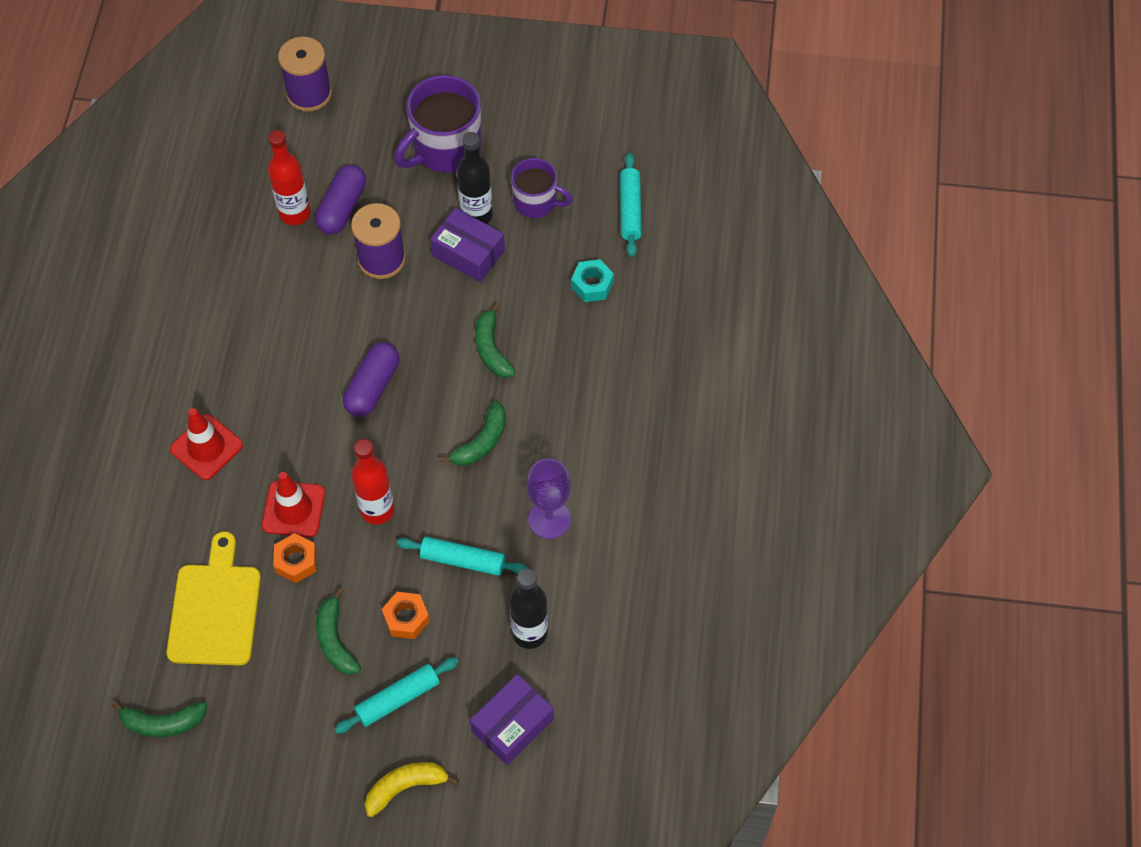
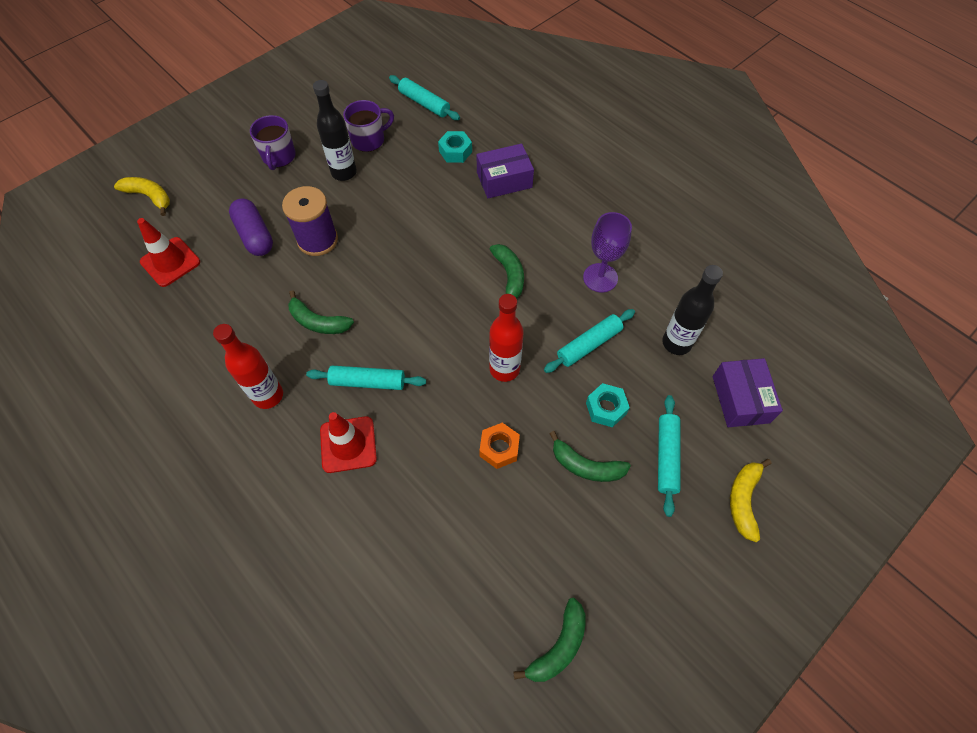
camera: 50 degrees left, 0 degrees up
yellow cutting board [166,531,261,665] -> none
red traffic cone [262,472,325,537] -> red traffic cone moved to [137,218,200,287]
red bottle [268,130,310,225] -> red bottle moved to [213,324,283,409]
purple spool [278,37,332,112] -> yellow banana [114,177,170,216]
purple capsule [343,342,399,417] -> none
orange nut [382,592,430,639] -> turquoise nut [586,383,630,428]
purple mug [394,75,481,173] -> purple mug [250,115,296,170], size x0.62
purple box [430,208,505,282] -> purple box moved to [476,143,534,198]
green banana [475,302,516,378] -> green banana moved to [288,290,354,334]
none -> turquoise rolling pin [306,366,426,390]

